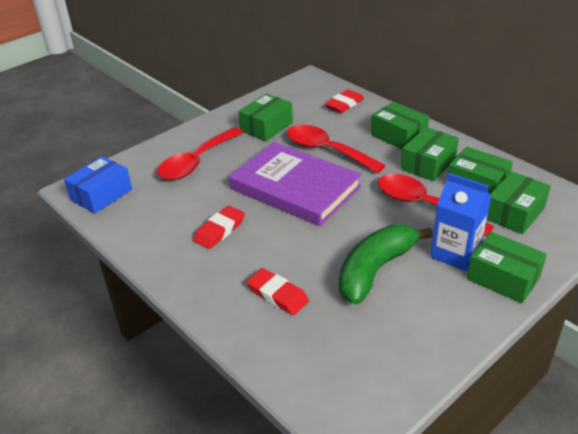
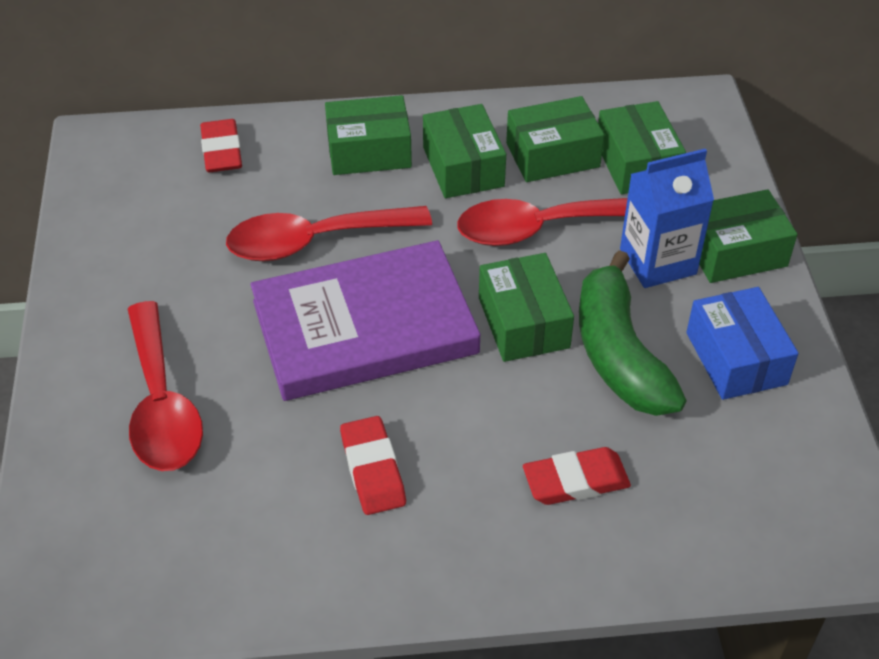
camera: 55 degrees left, 10 degrees up
blue box [64,156,132,214] -> blue box moved to [686,287,798,400]
green box [238,93,293,141] -> green box moved to [479,253,574,362]

